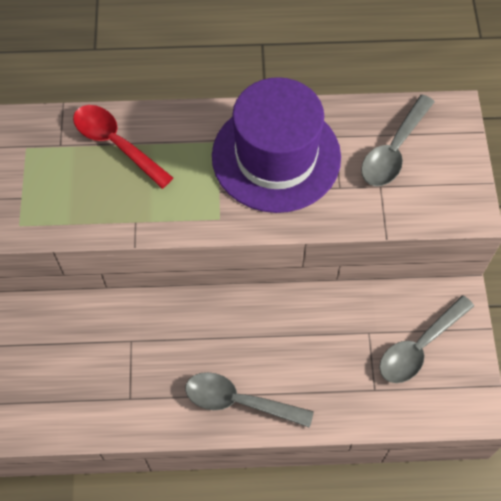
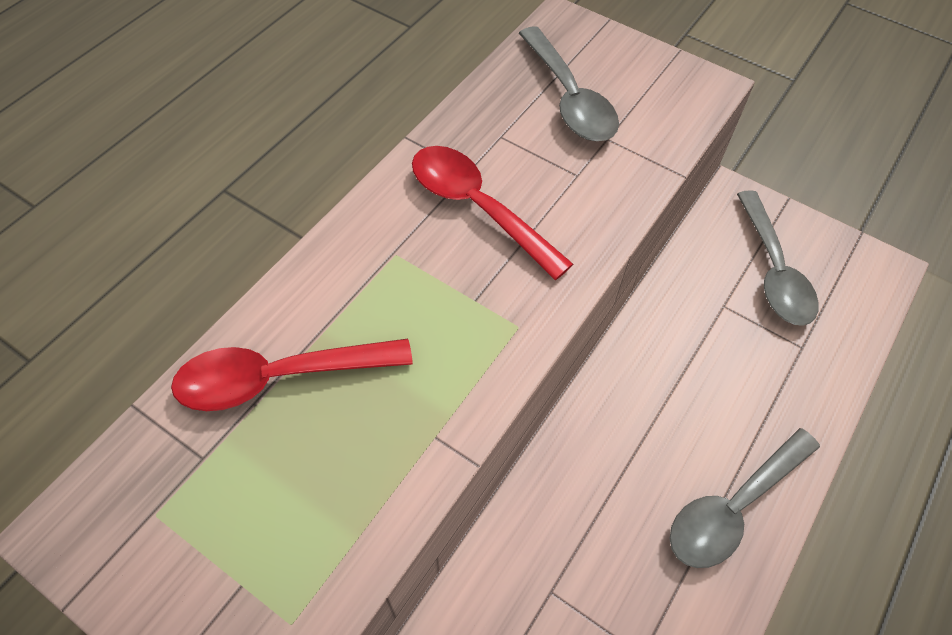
camera: 55 degrees left, 5 degrees down
purple hat [212,77,341,213] -> red spoon [412,146,573,280]

